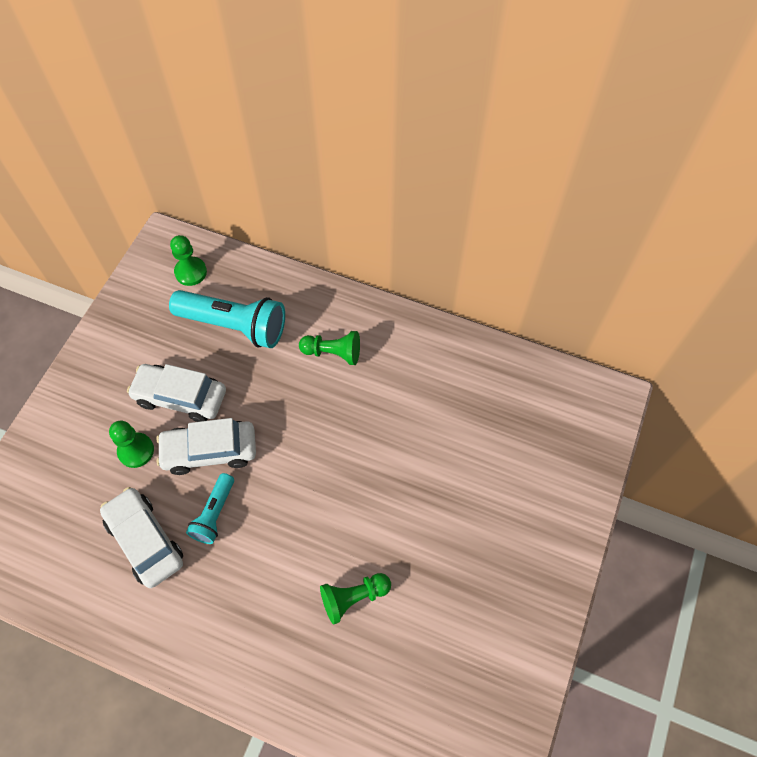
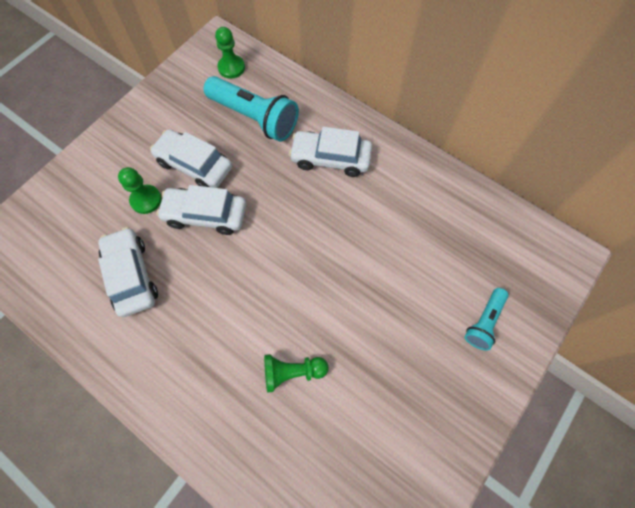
camera: 15 degrees right, 5 degrees up
turquoise flashlight [186,473,234,544] -> turquoise flashlight moved to [464,288,509,351]
green pawn [299,331,360,365] -> white car [289,127,372,177]

